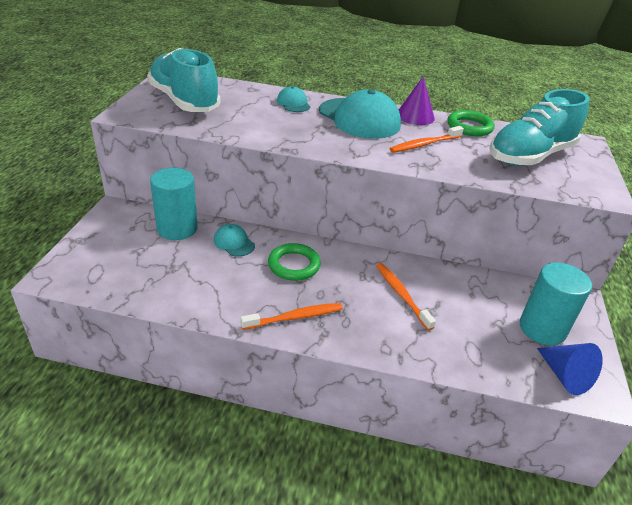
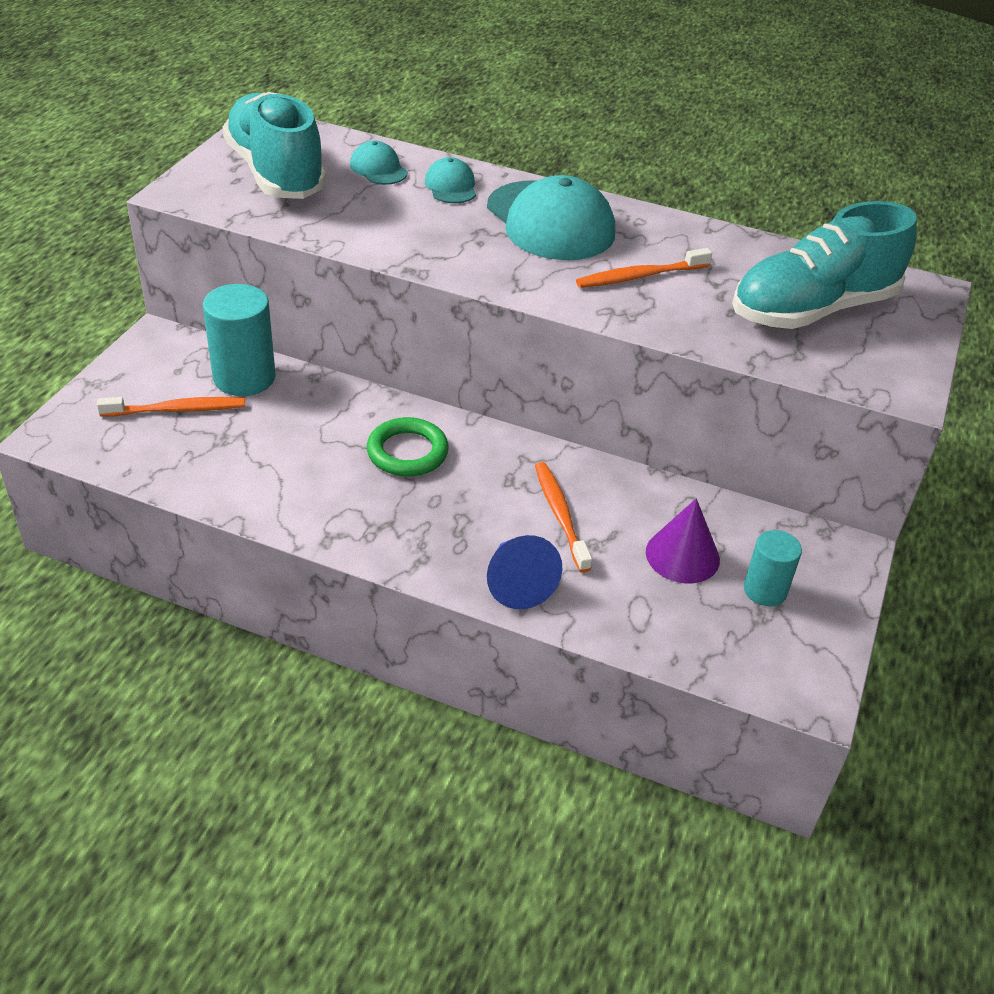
camera: 10 degrees right, 5 degrees up
turquoise cap [214,224,255,257] -> turquoise cap moved to [350,140,408,185]
orange toothbrush [240,303,343,330] -> orange toothbrush moved to [97,397,245,417]
purple cone [399,76,435,125] -> purple cone moved to [646,498,720,583]
green ring [447,110,495,136] -> none
turquoise cylinder [520,262,592,346] -> turquoise cylinder [744,530,802,606], size x0.61
blue cone [537,343,603,395] -> blue cone moved to [487,535,562,609]

